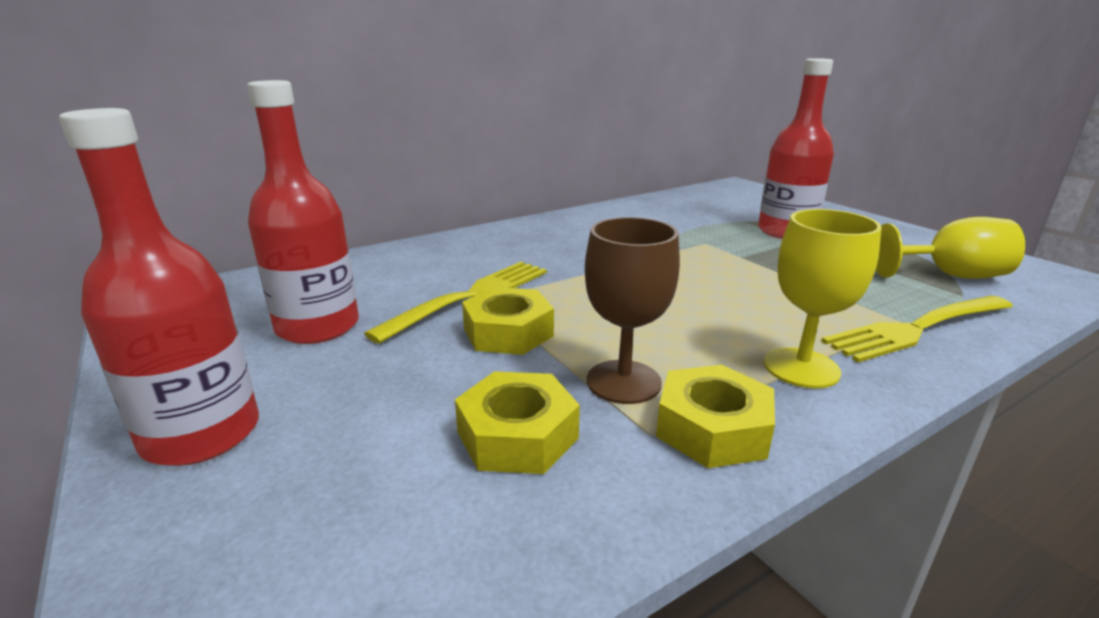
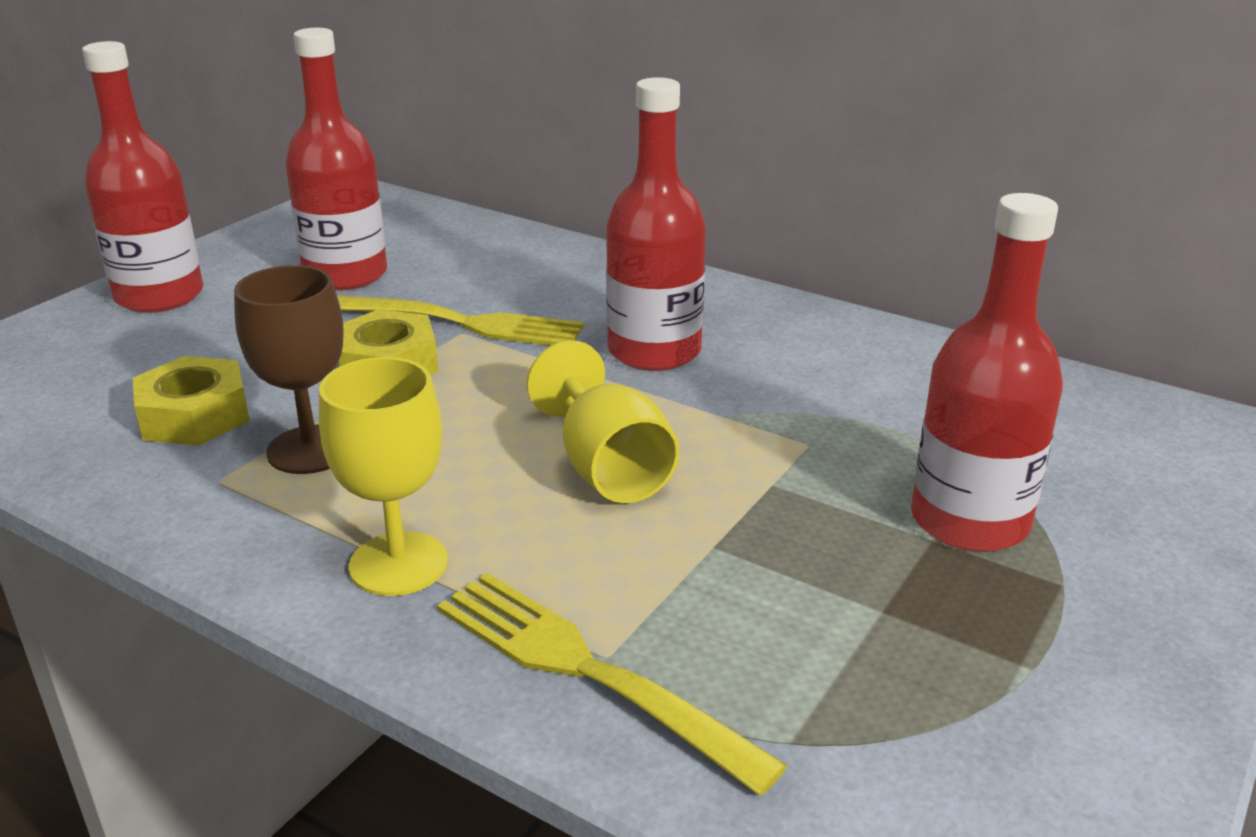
camera: 65 degrees right, 5 degrees up
yellow nut [656,365,775,468] -> none
yellow goblet [876,217,1025,279] -> yellow goblet moved to [527,340,679,503]
none -> red bottle [606,77,706,371]

